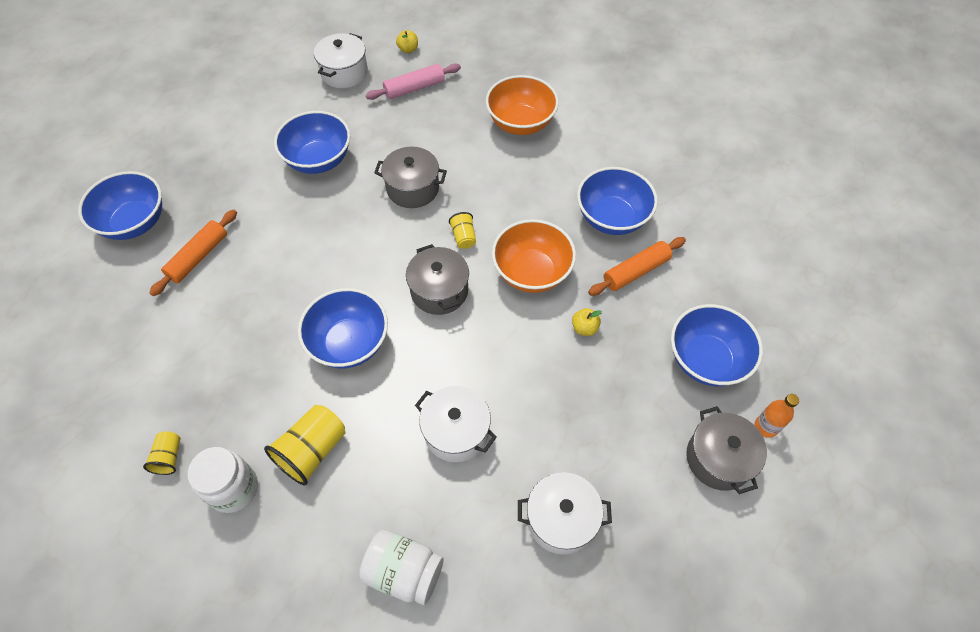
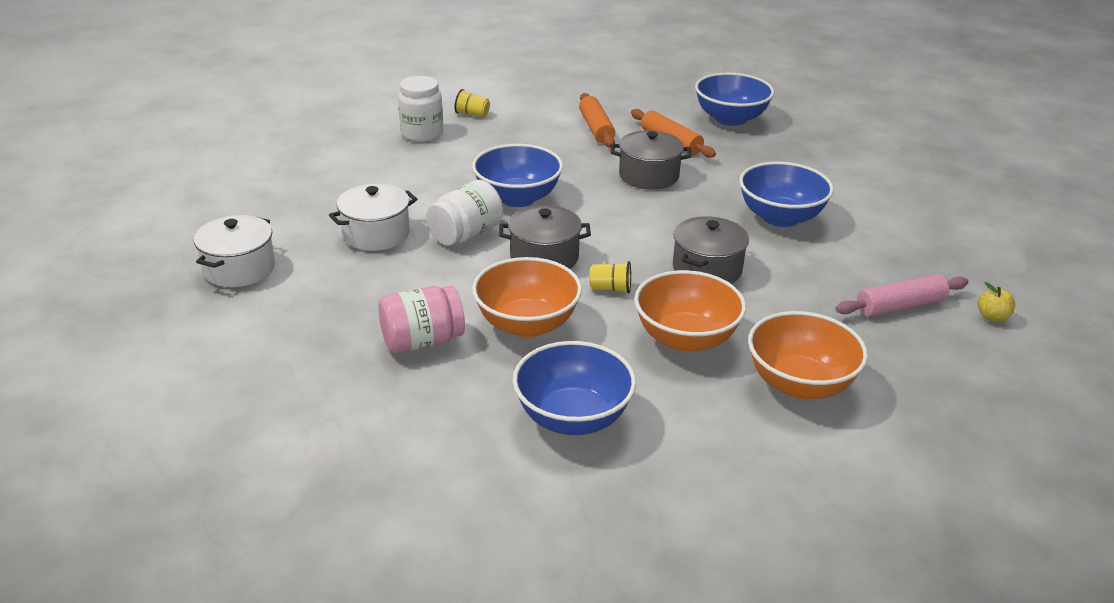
camera: 110 degrees right, 25 degrees down
yellow cup [264,405,346,485] -> none
white pot [314,33,368,88] -> none
white jar [359,530,444,605] -> white jar moved to [426,180,503,246]
pink rolling pin [366,63,461,100] -> pink rolling pin turned 75 degrees clockwise [835,274,969,317]
yellow apple [572,308,602,336] -> pink jar [378,286,465,354]
orange rolling pin [588,237,686,296] -> orange rolling pin moved to [579,93,615,148]
blue bowl [671,304,763,386] -> none
grey pot [686,406,767,494] -> grey pot moved to [611,130,691,189]
orange bottle [755,394,799,438] -> none
none -> orange bowl [634,270,746,352]

